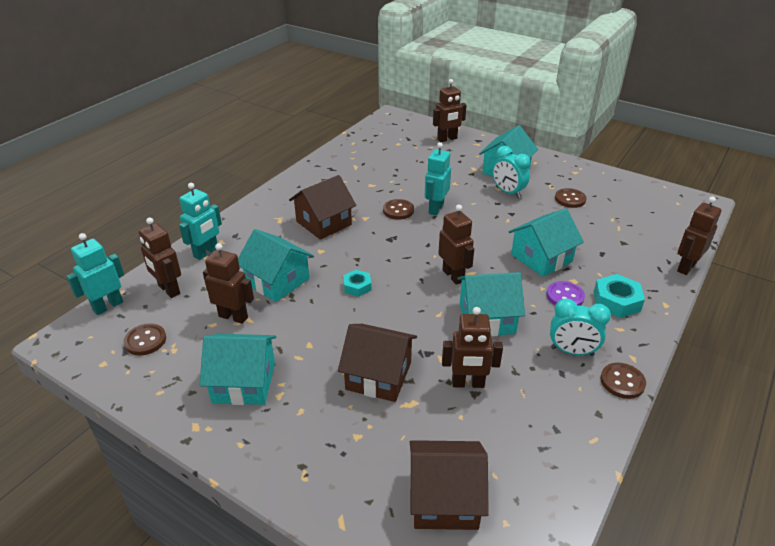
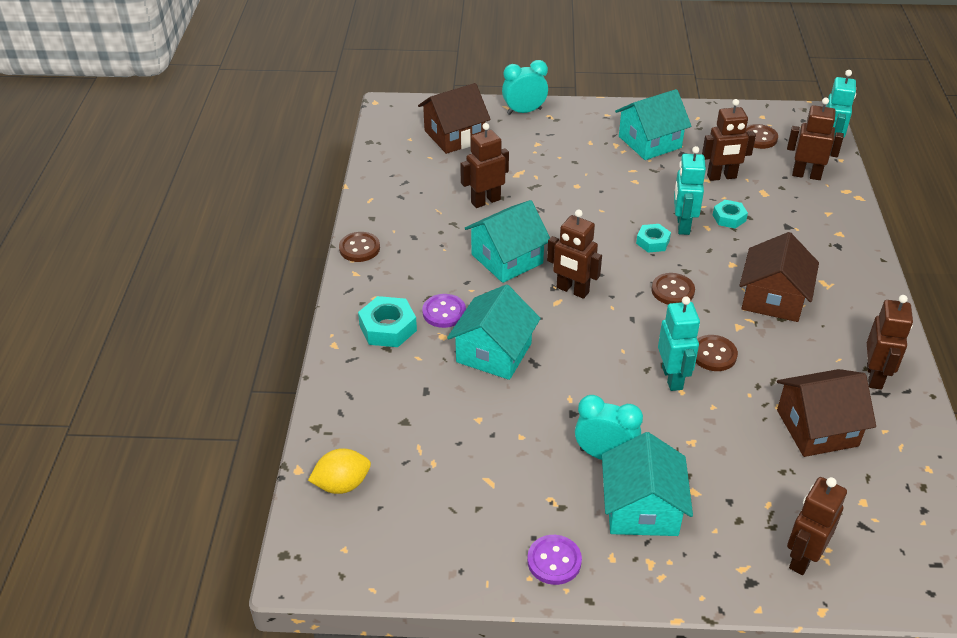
camera: 150 degrees right, 5 degrees up
turquoise robot [179,183,222,260] -> turquoise robot moved to [674,146,706,235]
turquoise house [238,229,314,302] -> turquoise nut [713,200,748,229]
brown house [338,324,417,402] -> brown house moved to [777,369,876,457]
turquoise clock [550,298,611,356] -> turquoise clock moved to [502,60,548,115]
brown button [555,188,587,208] -> brown button moved to [652,273,695,305]
brown robot [677,196,722,275] -> brown robot moved to [867,295,913,390]
none -> yellow lemon [308,448,371,494]
none -> purple button [527,535,582,585]

